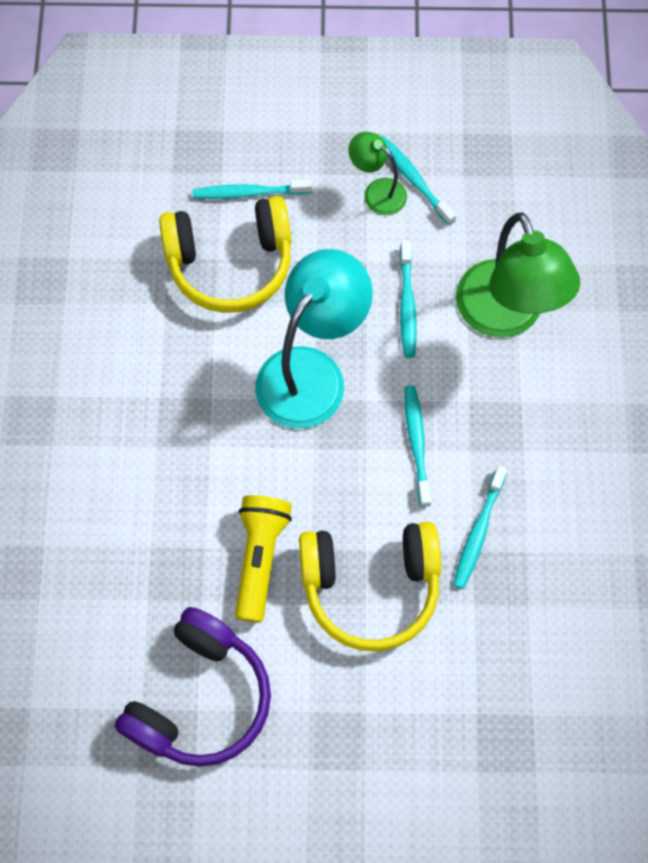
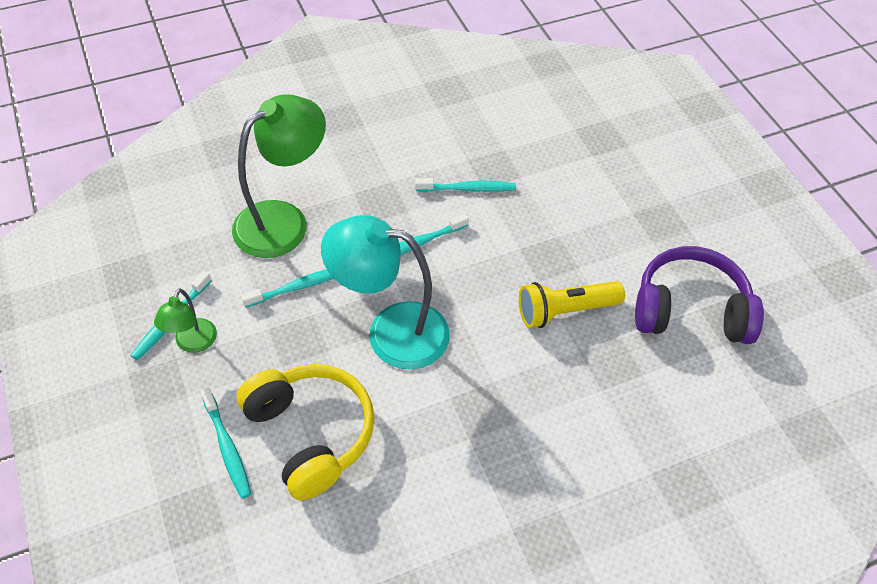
camera: 115 degrees left, 15 degrees down
yellow headphones [299,522,441,651] -> none

